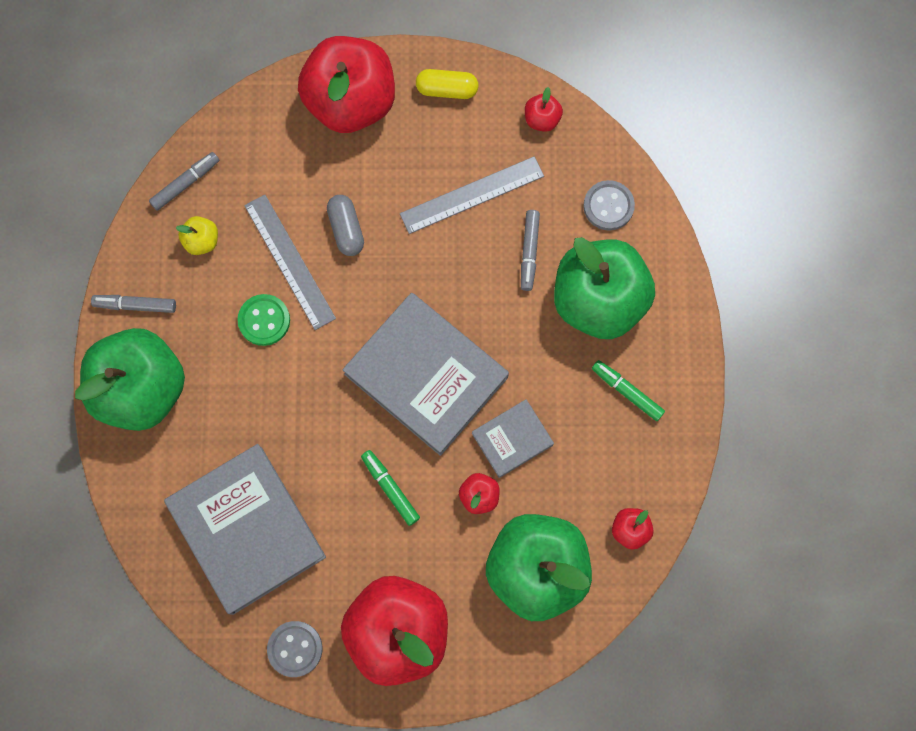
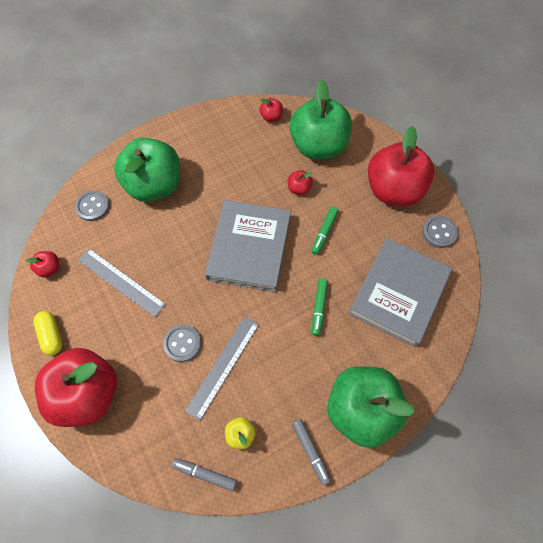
camera: 120 degrees left, 10 degrees down
green button [237,294,290,346] -> none
grey capsule [327,195,364,256] -> grey button [163,324,201,362]
grey book [472,399,554,478] -> none
grey marker [521,210,540,291] -> none
green marker [592,360,665,421] -> green marker moved to [312,279,328,336]

